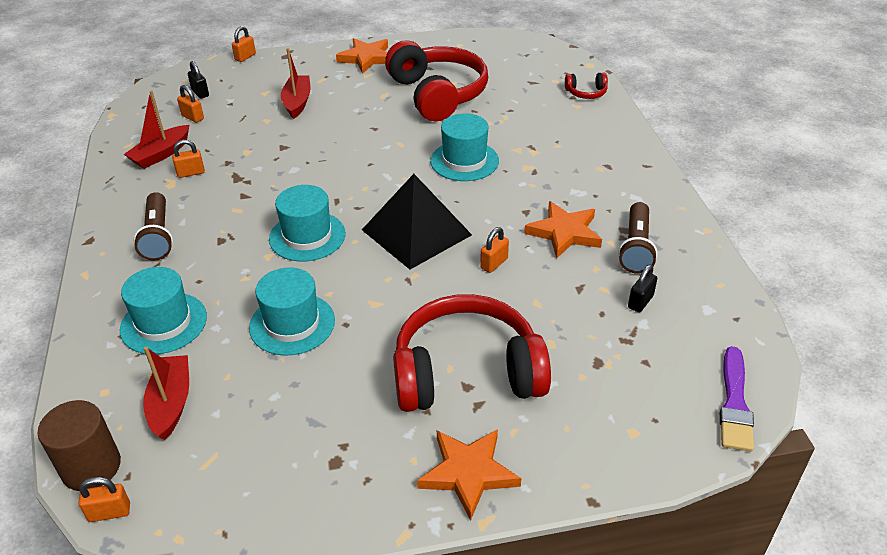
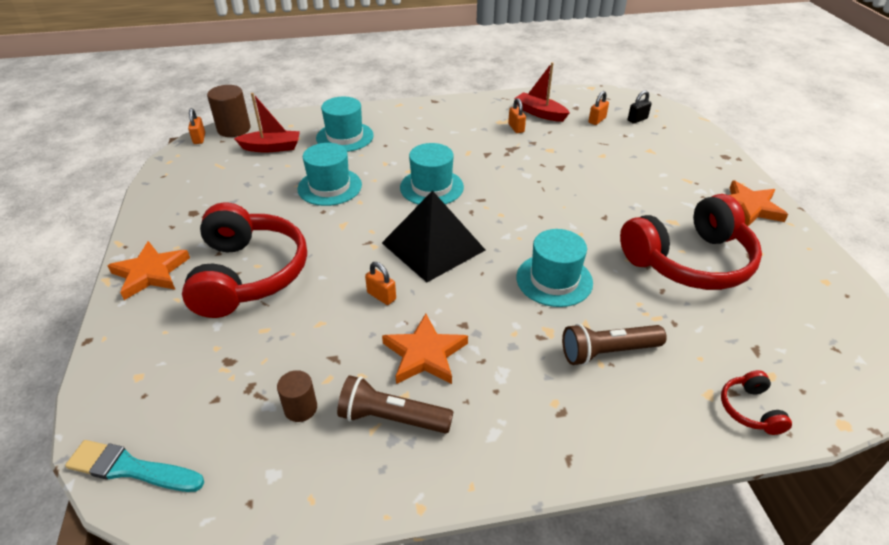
camera: 90 degrees right, 0 degrees up
brown flashlight [134,192,173,261] -> brown flashlight moved to [562,324,667,366]
orange padlock [232,26,256,62] -> none
red boat [281,48,311,119] -> none
black padlock [628,264,658,312] -> brown cylinder [277,370,317,422]
purple brush [720,346,754,452] -> turquoise brush [65,440,204,492]

